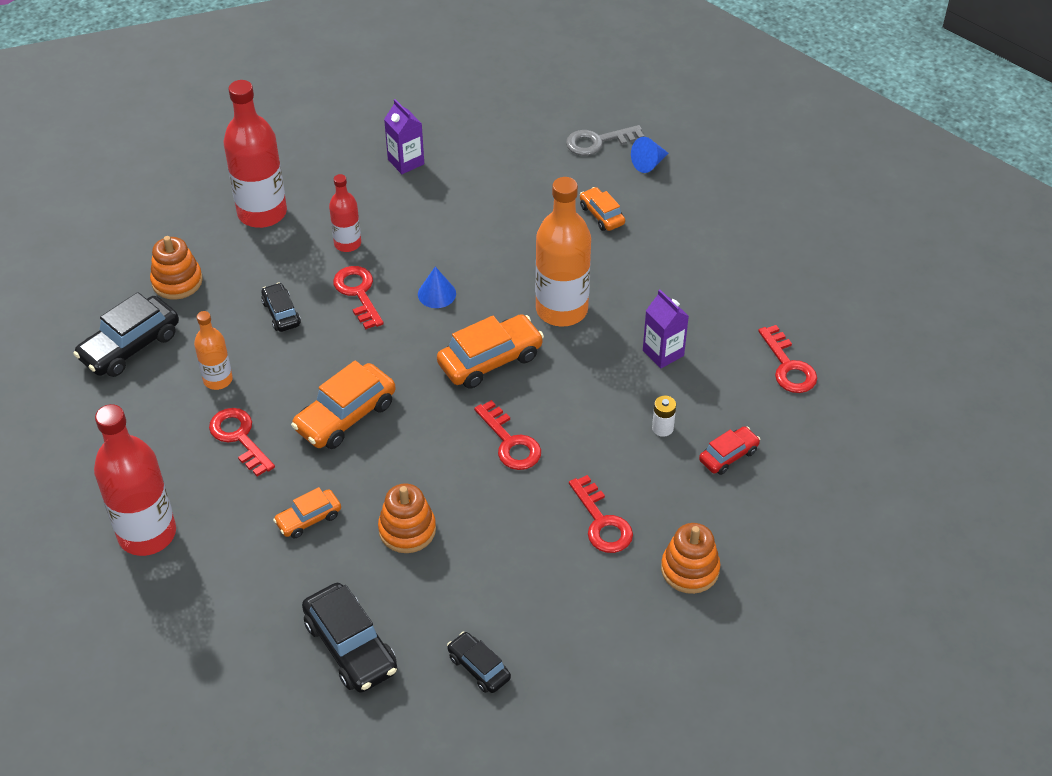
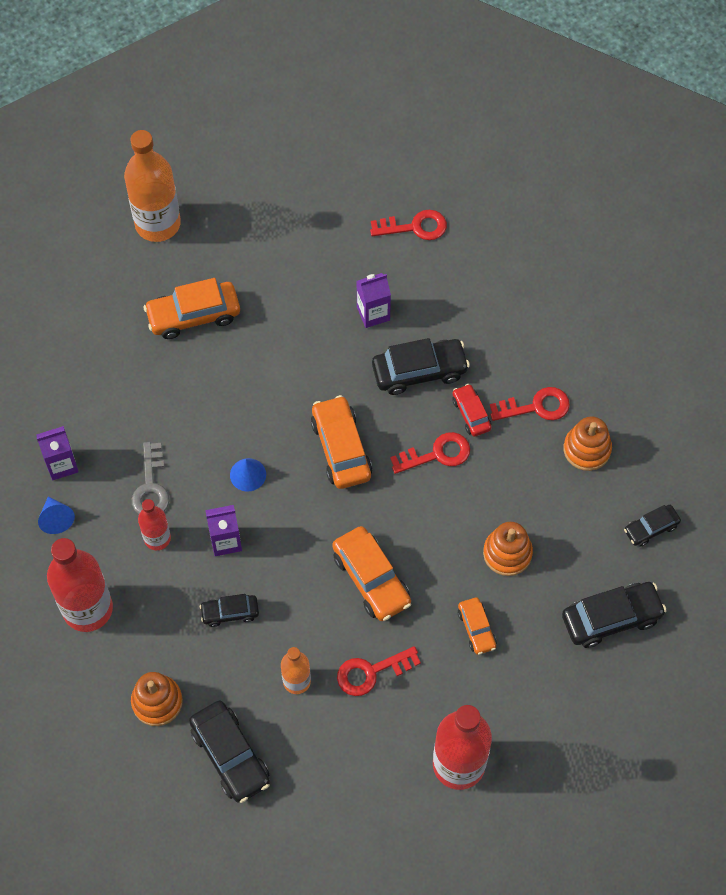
camera: 75 degrees left, 15 degrees up
red key [333,266,384,329] -> purple carton [205,505,242,556]
orange bottle [535,177,591,327] -> orange bottle moved to [124,130,181,242]
grey key [566,125,644,156] -> grey key moved to [132,442,169,514]
orange car [580,187,625,231] -> orange car [144,278,240,339], size x1.73
blue cone [631,137,668,173] -> blue cone moved to [38,497,75,534]
white battery [652,395,676,437] -> none
orange stacking toy [661,523,720,594] -> orange stacking toy moved to [563,417,612,471]
red car [699,426,760,475] -> red car moved to [452,384,491,437]
none -> black car [372,338,470,395]

